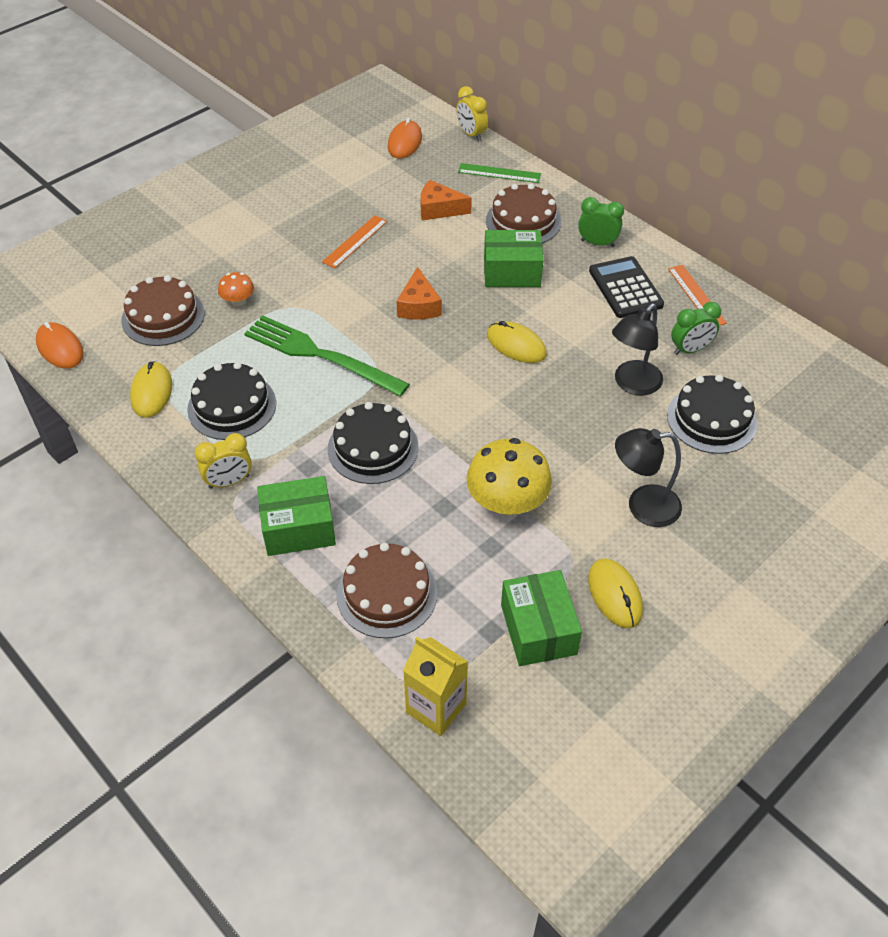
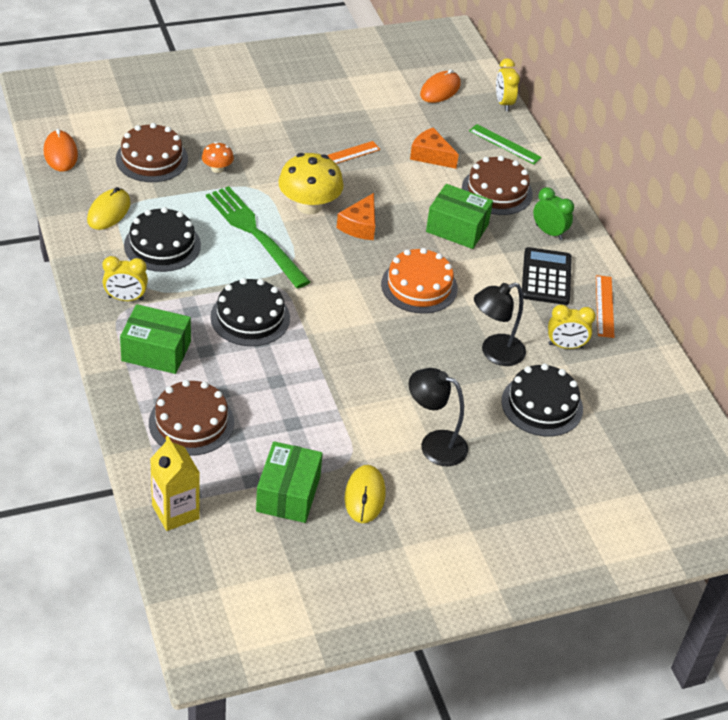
camera: 20 degrees right, 5 degrees down
yellow mushroom [466,438,552,517] -> yellow mushroom moved to [278,153,344,215]
yellow mouse [487,321,547,363] -> orange cake [381,248,458,314]
green clock [671,302,721,355] -> yellow clock [548,305,596,349]

